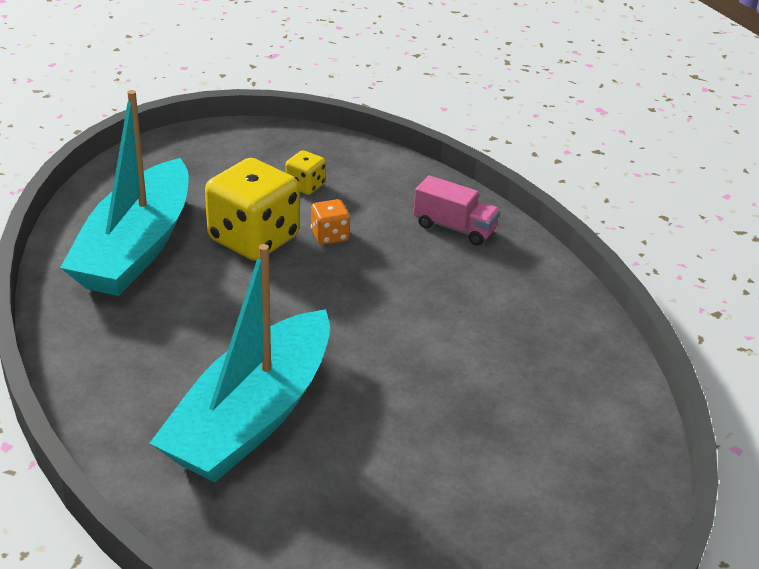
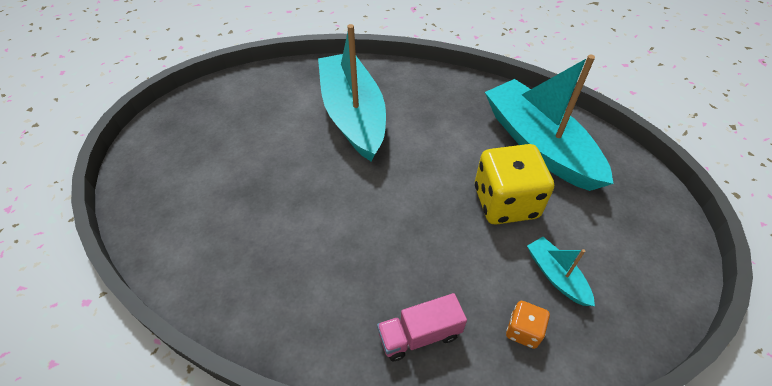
camera: 135 degrees right, 15 degrees up
yellow dice [285,150,326,195] -> turquoise boat [527,237,595,306]
orange dice [311,199,350,245] -> orange dice moved to [506,301,550,349]

